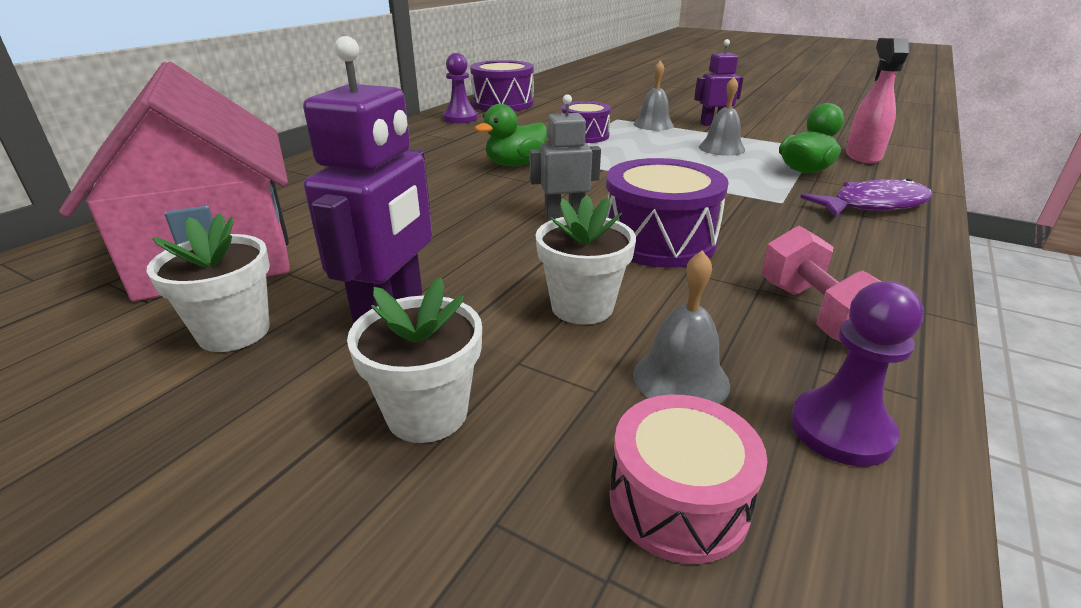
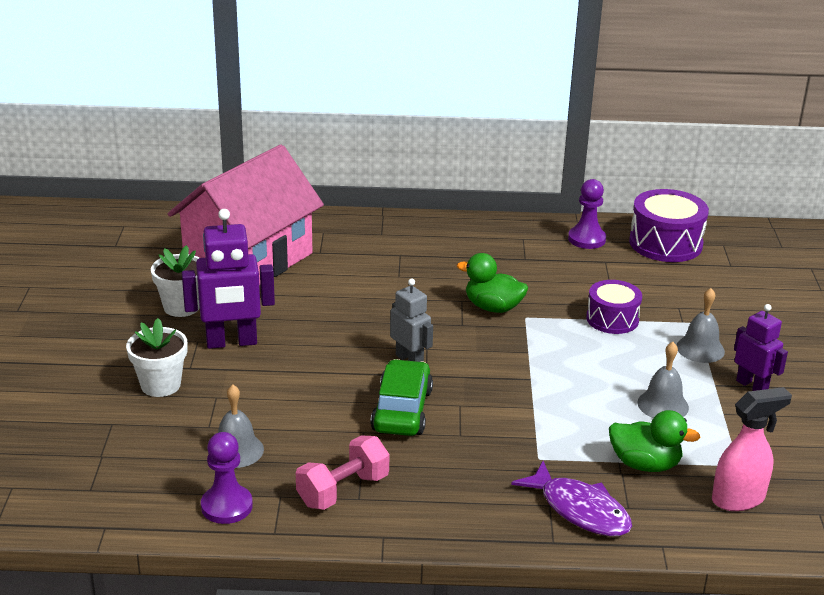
camera: 60 degrees right, 0 degrees up
white flower pot [536,195,636,325] -> none
purple drum [606,158,729,268] -> green car [371,359,433,436]
pink drum [609,395,768,564] -> none

